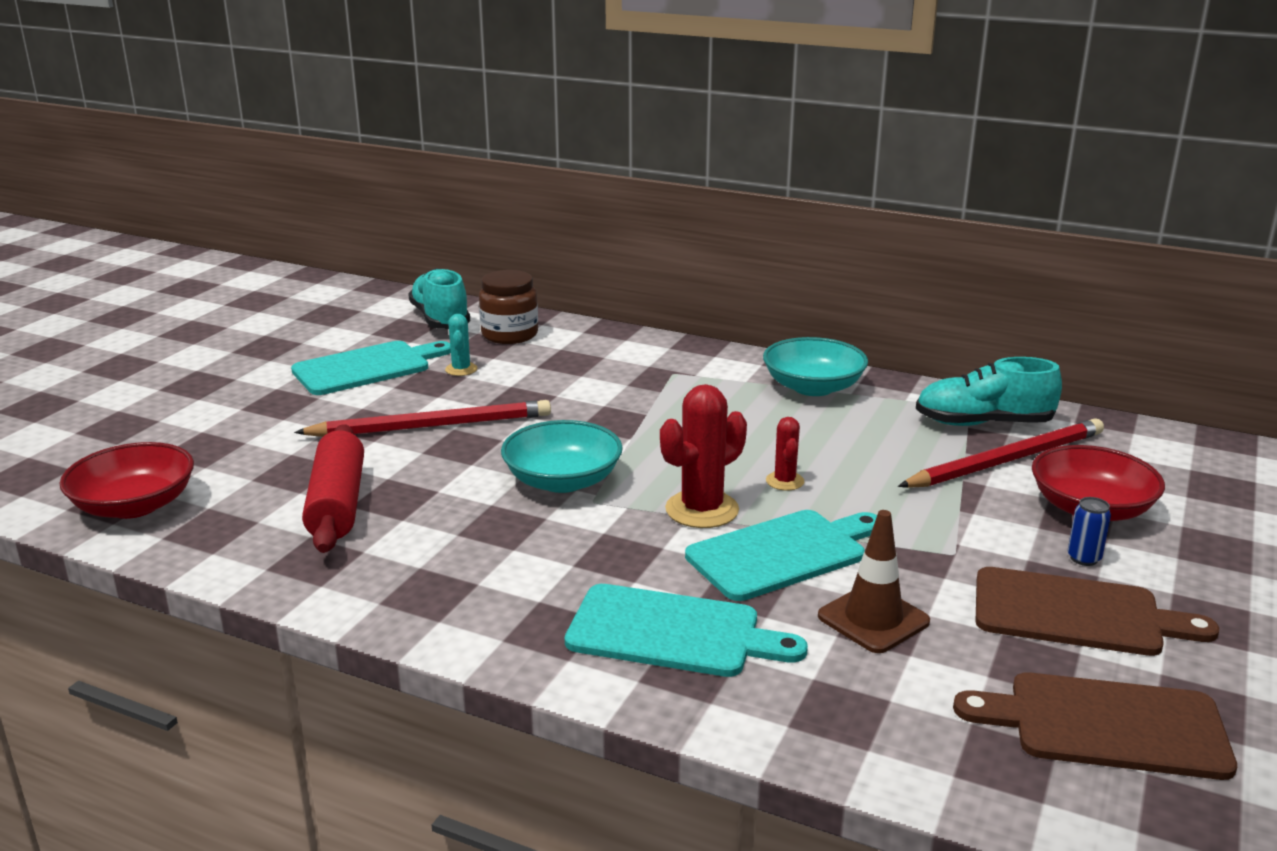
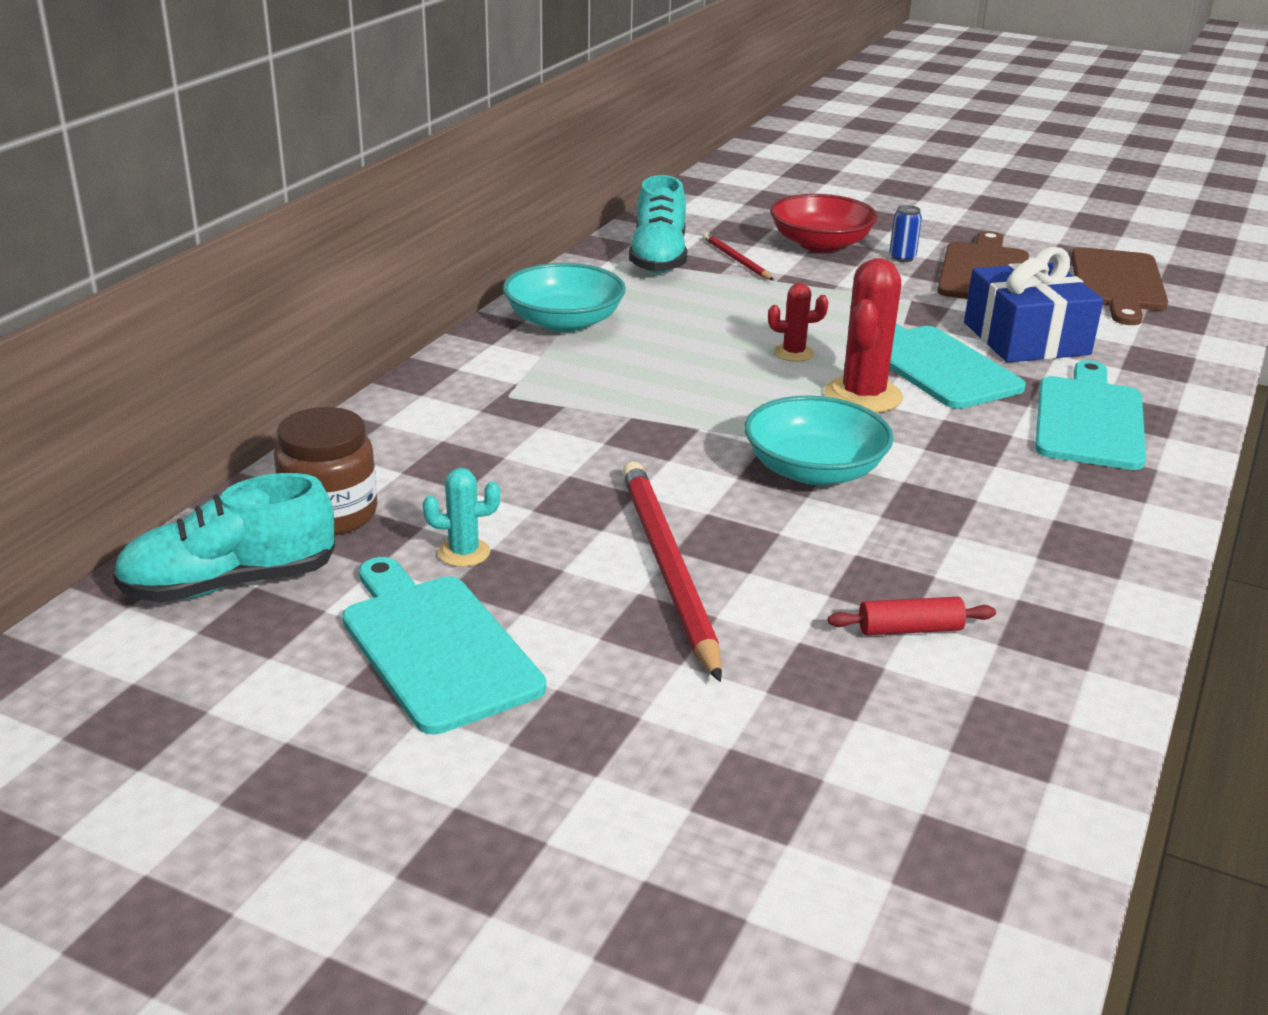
camera: 90 degrees left, 5 degrees up
red bowl [59,442,194,519] -> none
red rolling pin [302,424,364,553] -> red rolling pin [828,597,996,635], size x0.50
red cactus [660,384,747,528] -> red cactus turned 60 degrees clockwise [824,258,903,413]
brown traffic cone [818,510,930,653] -> blue gift [964,247,1103,363]
red pencil [898,418,1104,488] -> red pencil [703,233,774,280], size x0.52

